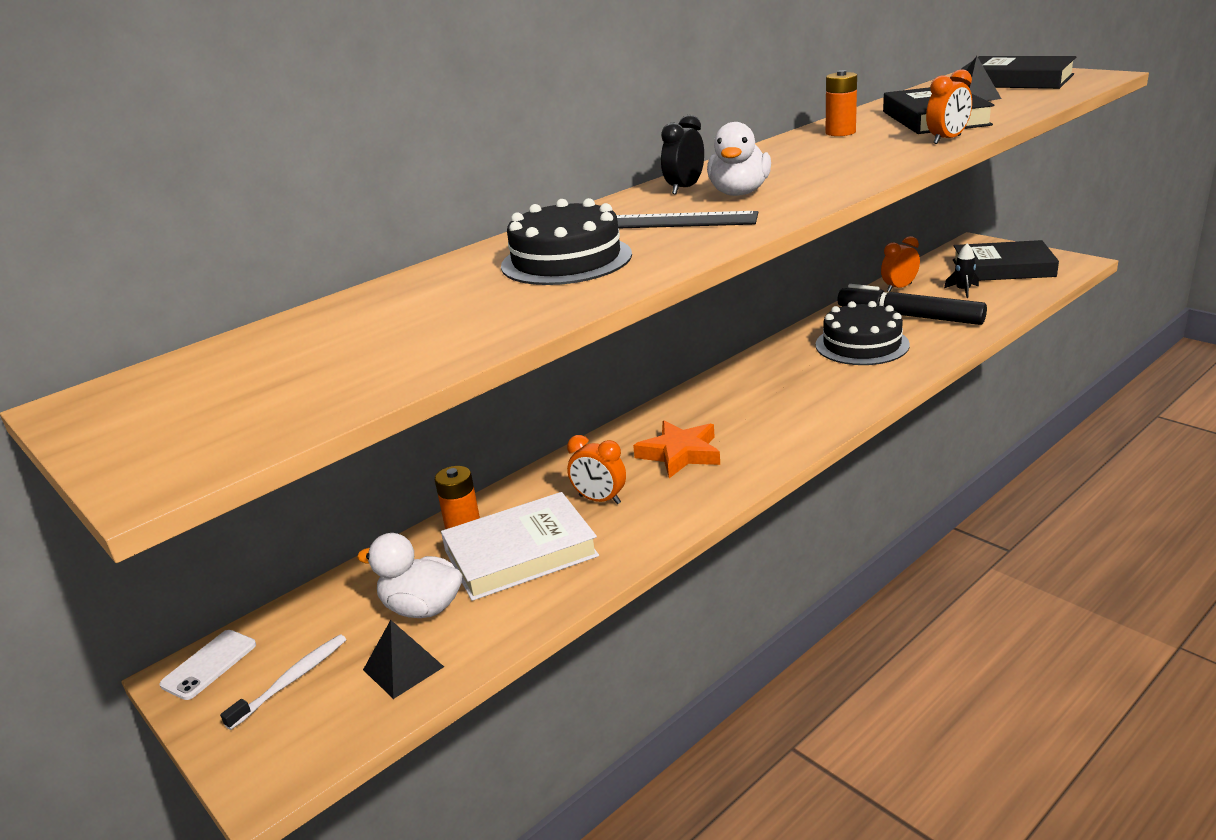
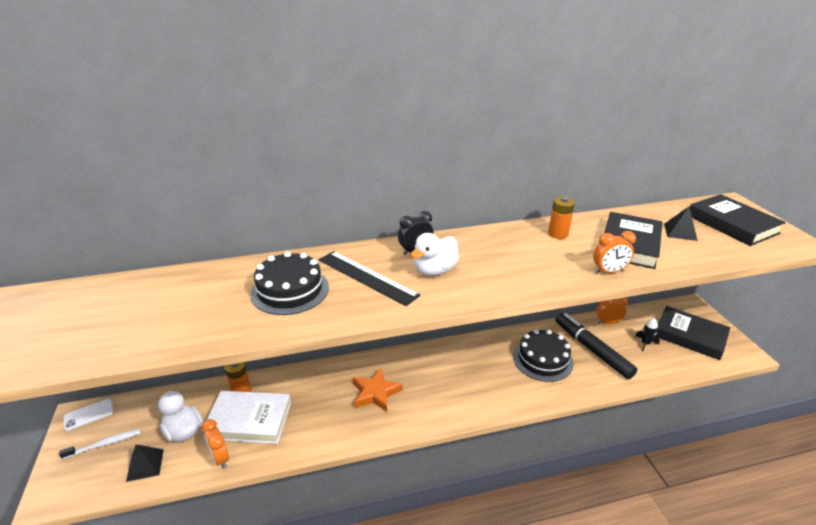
camera: 25 degrees right, 5 degrees up
orange clock [567,435,626,504] -> orange clock moved to [202,419,229,469]

